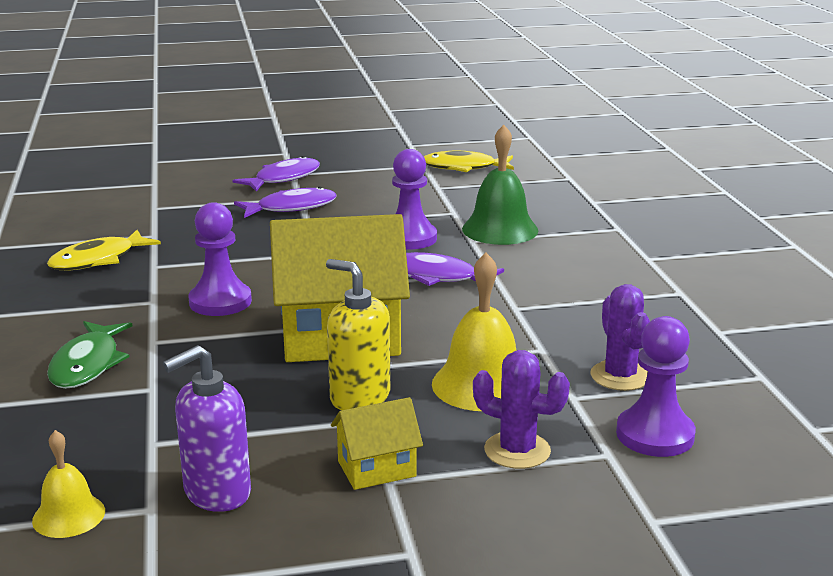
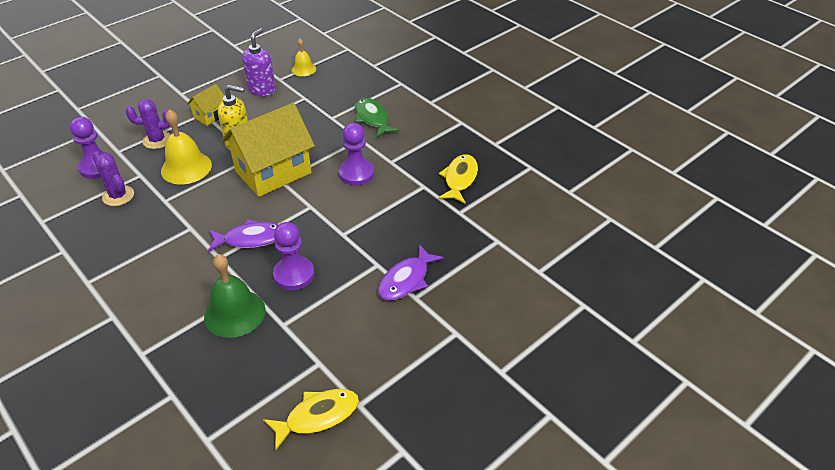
camera: 150 degrees right, 20 degrees up
purple fish [232,156,320,191] -> none

